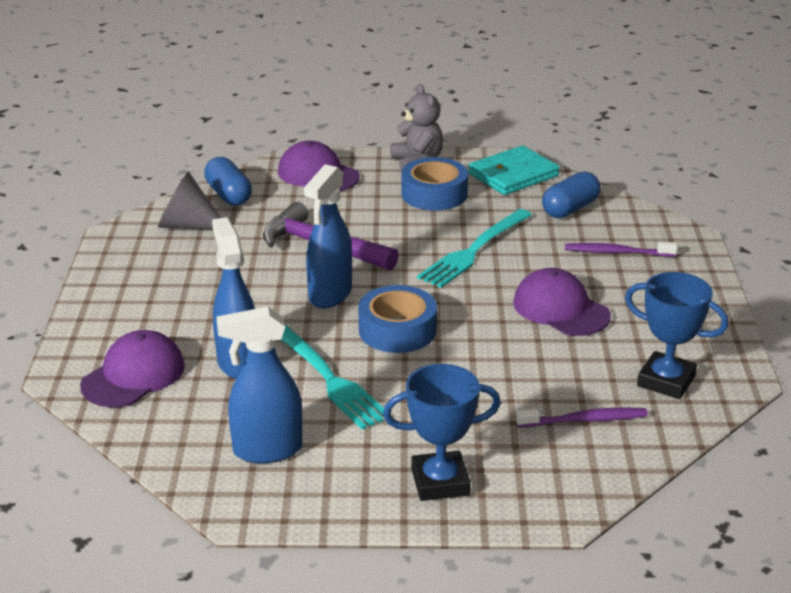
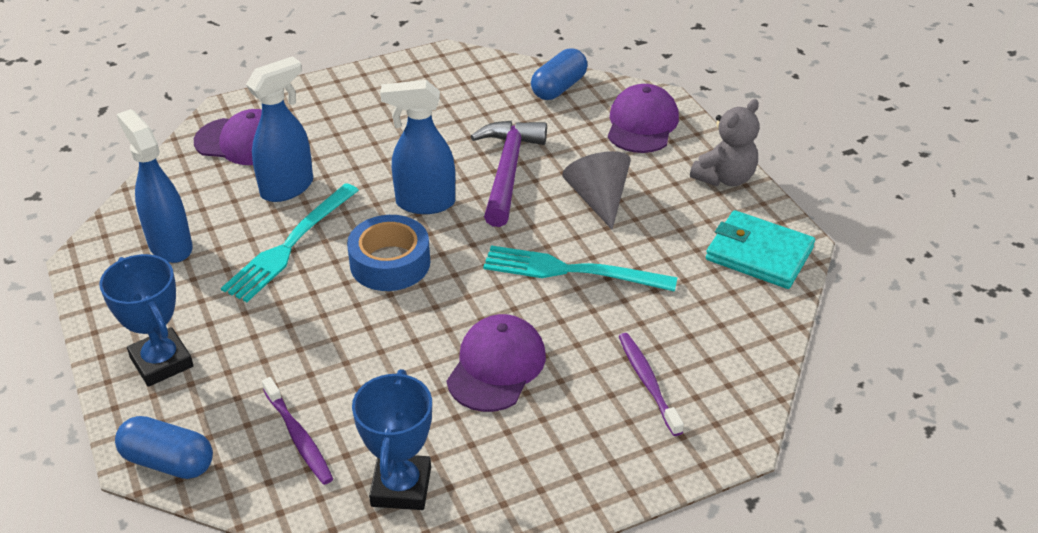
camera: 65 degrees right, 10 degrees up
grey cone [158,172,221,229] -> grey cone moved to [562,151,631,230]
blue tape [402,157,468,211] -> none
blue capsule [542,171,601,218] -> blue capsule moved to [115,416,213,479]

